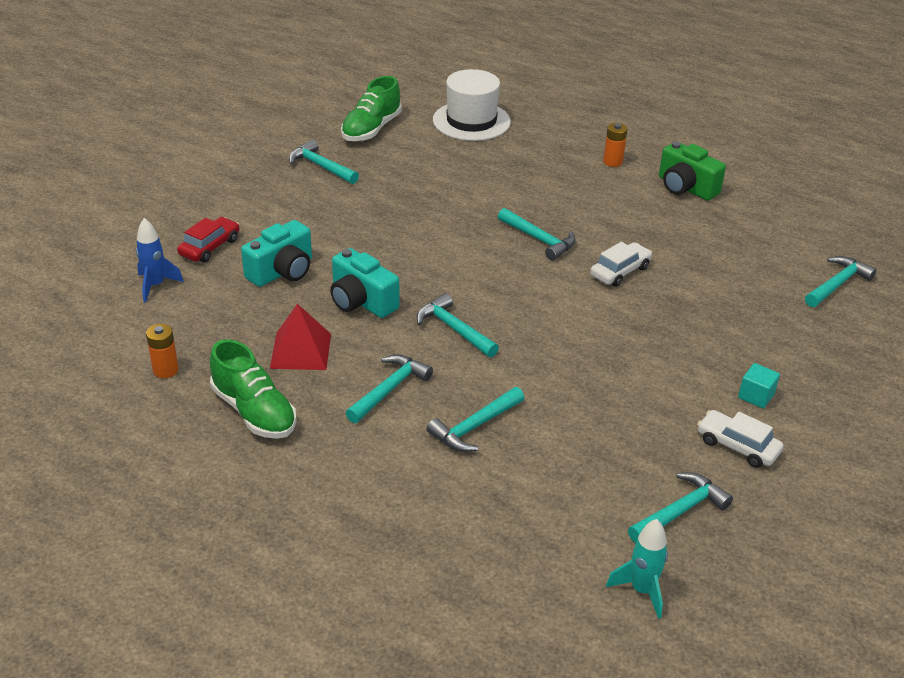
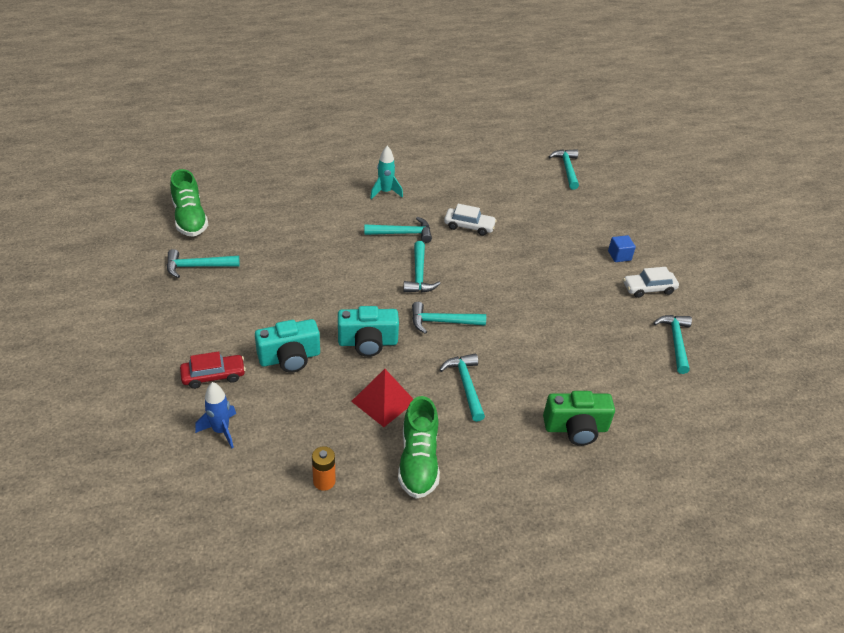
camera: 50 degrees left, 5 degrees up
red car [177,217,239,262] -> red car turned 90 degrees clockwise [180,351,246,389]
green shoe [210,339,297,439] -> green shoe turned 90 degrees clockwise [398,396,440,499]
turquoise camera [241,220,312,287] -> turquoise camera turned 75 degrees clockwise [255,319,320,373]
turquoise hammer [427,387,524,452] -> turquoise hammer moved to [403,241,441,293]
white hat [433,69,511,141] -> none
white car [590,242,652,287] -> white car turned 105 degrees clockwise [444,204,497,236]
orange battery [603,123,627,167] -> none
turquoise rocket [606,519,668,619] -> turquoise rocket moved to [370,146,403,199]
green camera [659,141,726,201] -> green camera moved to [543,391,615,446]
turquoise cube [738,363,780,409] -> blue cube [608,235,636,262]

